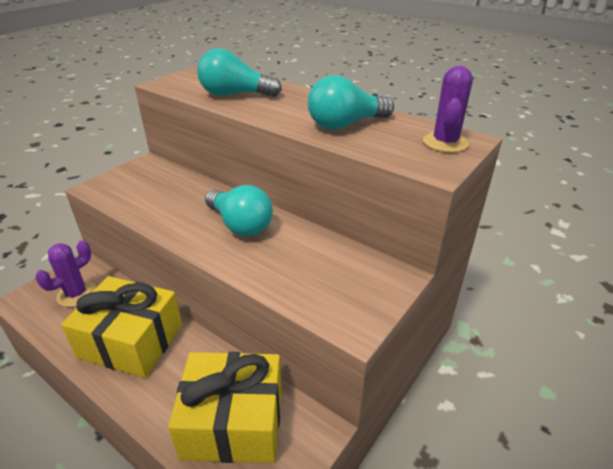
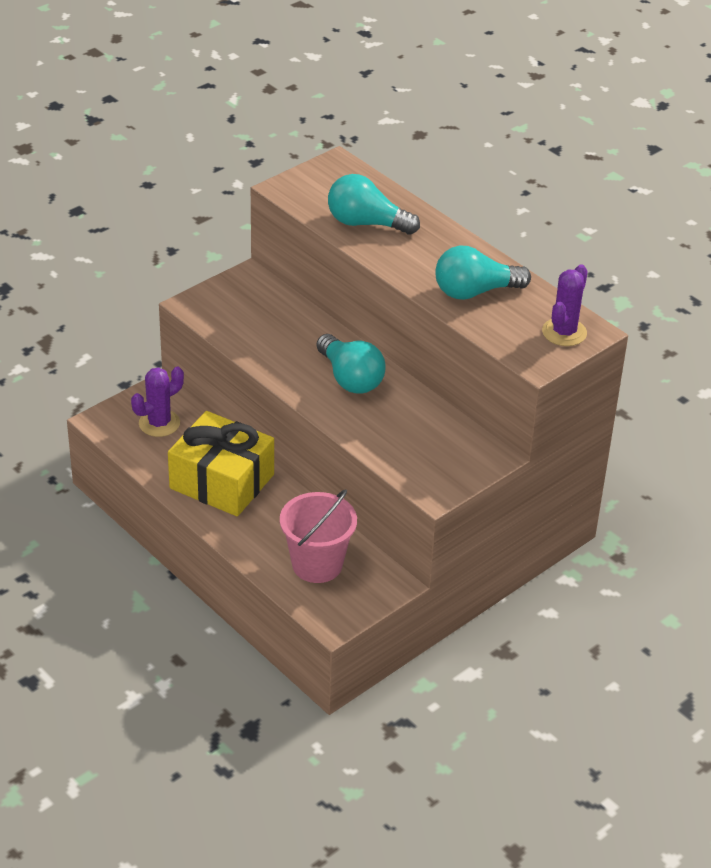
camera: 10 degrees right, 5 degrees up
yellow gift [168,352,282,463] -> pink bucket [280,489,357,583]

